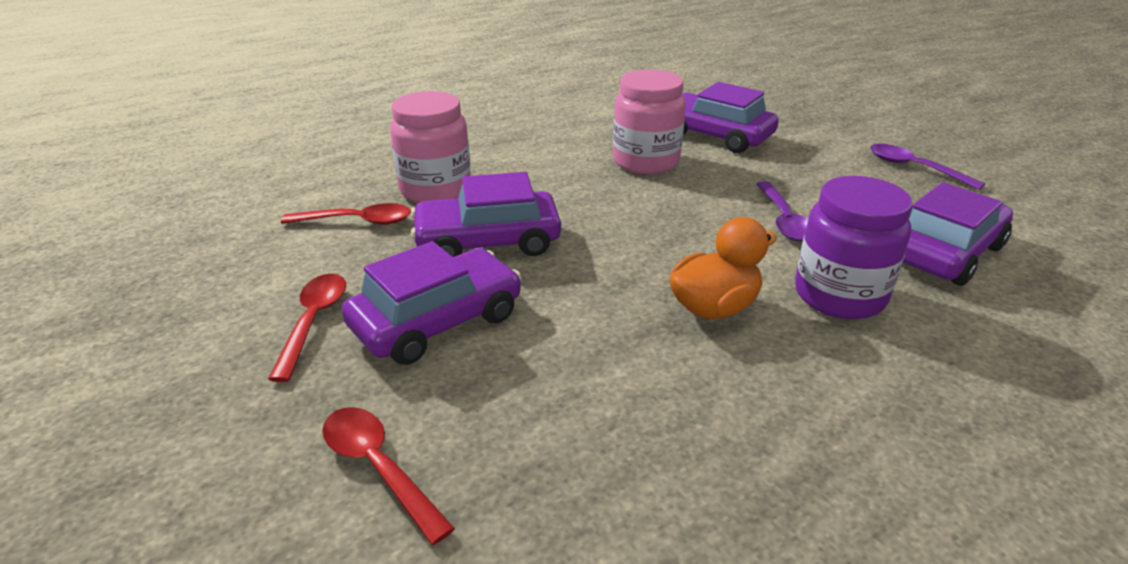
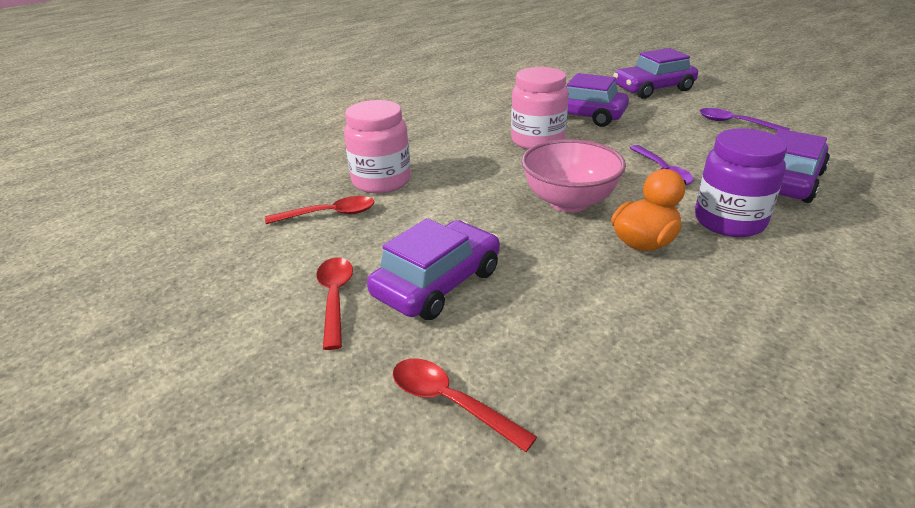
camera: 10 degrees left, 0 degrees up
purple car [411,172,561,257] -> purple car moved to [613,48,698,99]
none -> pink bowl [521,139,626,213]

